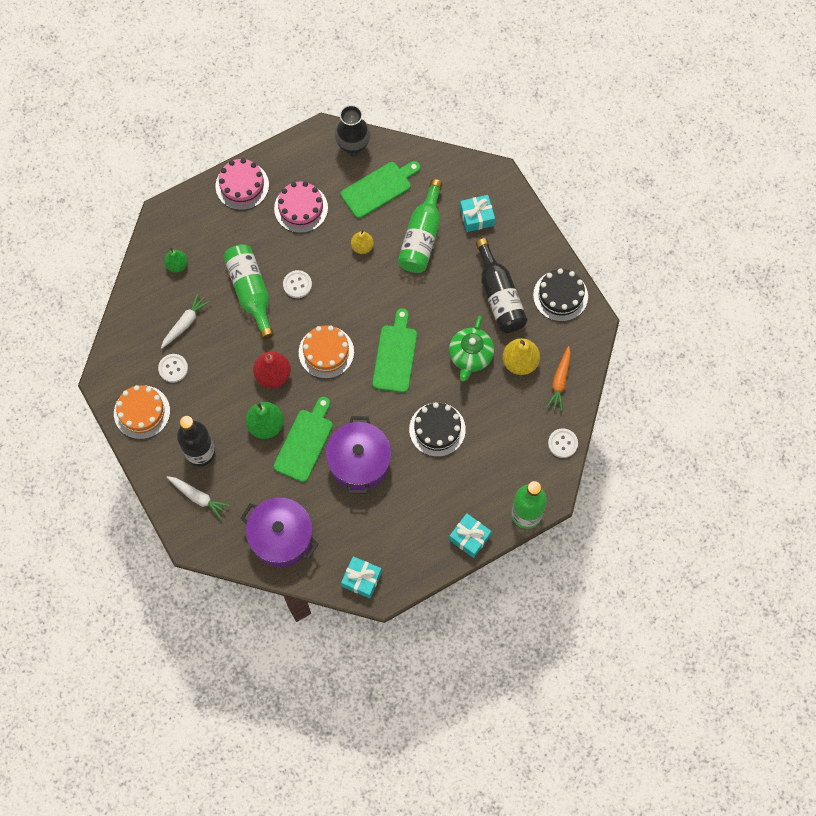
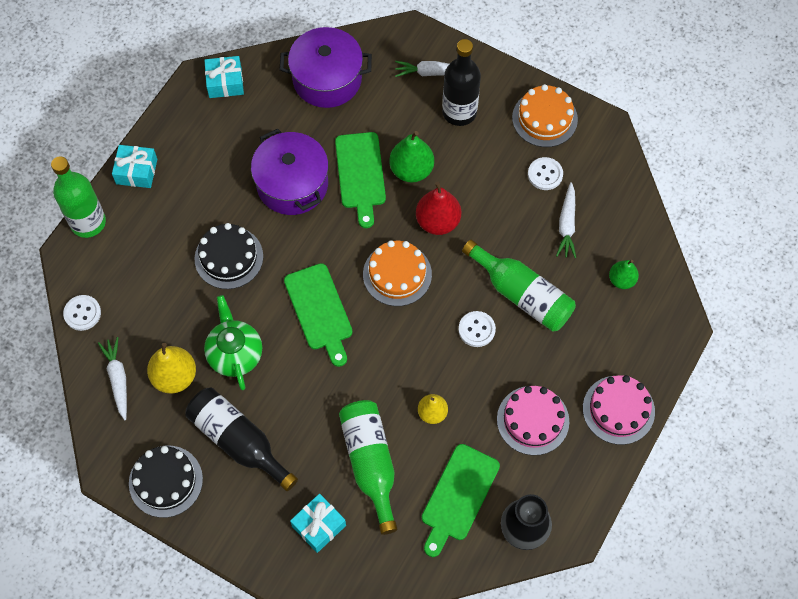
camera: 150 degrees right, 5 degrees down
orange carrot [546,346,571,411] -> white carrot [98,337,127,420]

